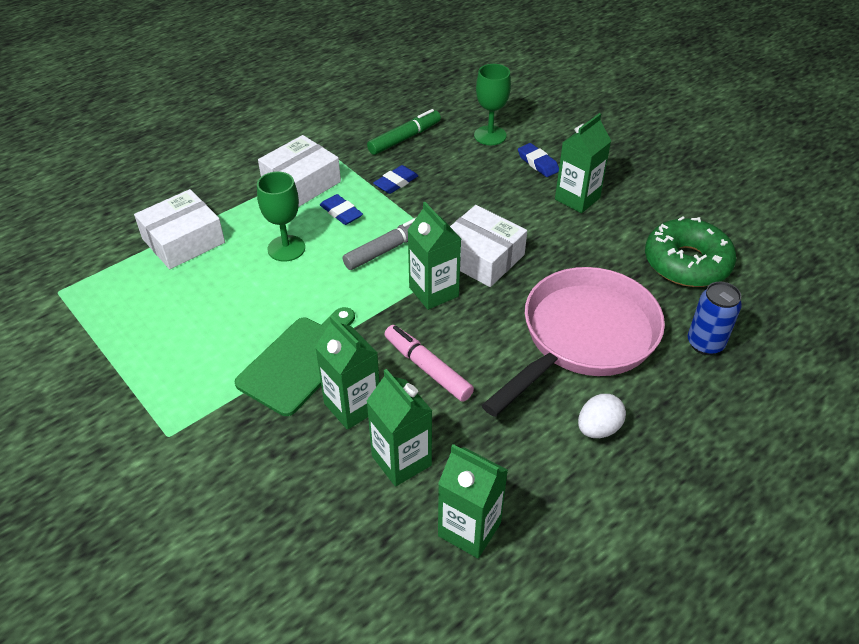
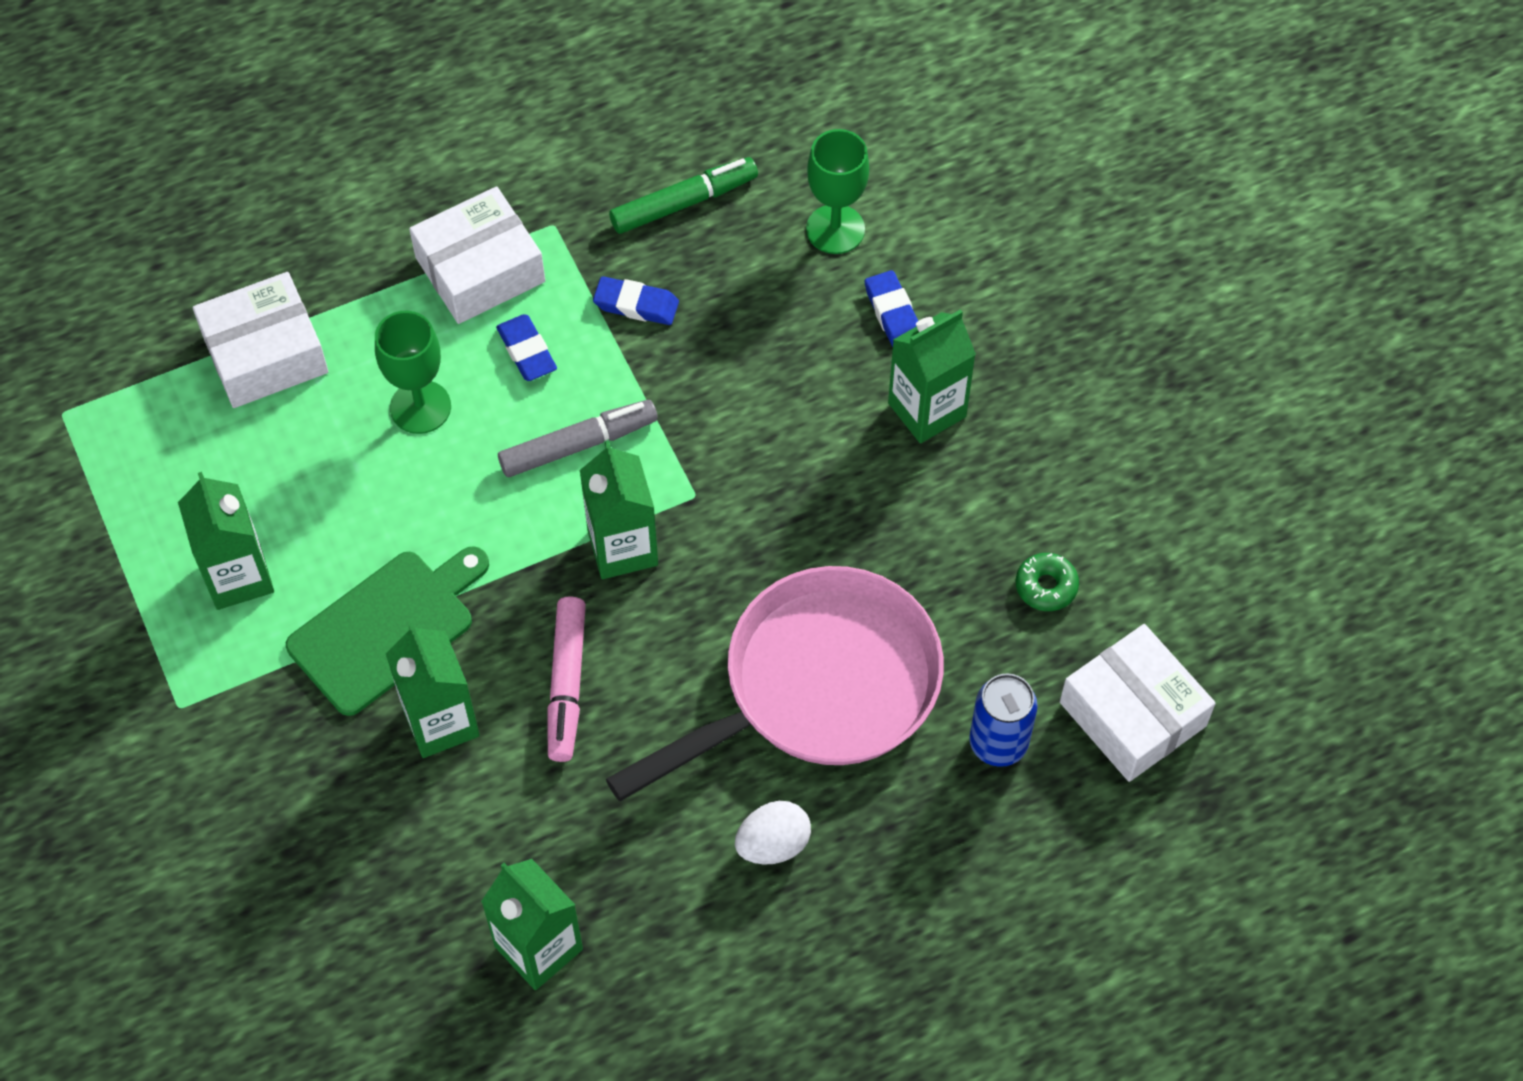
camera: 15 degrees right, 15 degrees up
green carton [367,369,432,487] -> green carton moved to [178,472,274,610]
blue eraser [373,165,418,194] -> blue eraser turned 45 degrees clockwise [593,276,679,325]
pink marker [384,325,474,402] -> pink marker turned 150 degrees counterclockwise [547,596,586,762]
white box [450,205,527,287] -> white box moved to [1060,624,1216,782]
green donut [645,217,736,287] -> green donut [1016,553,1079,611], size x0.43

